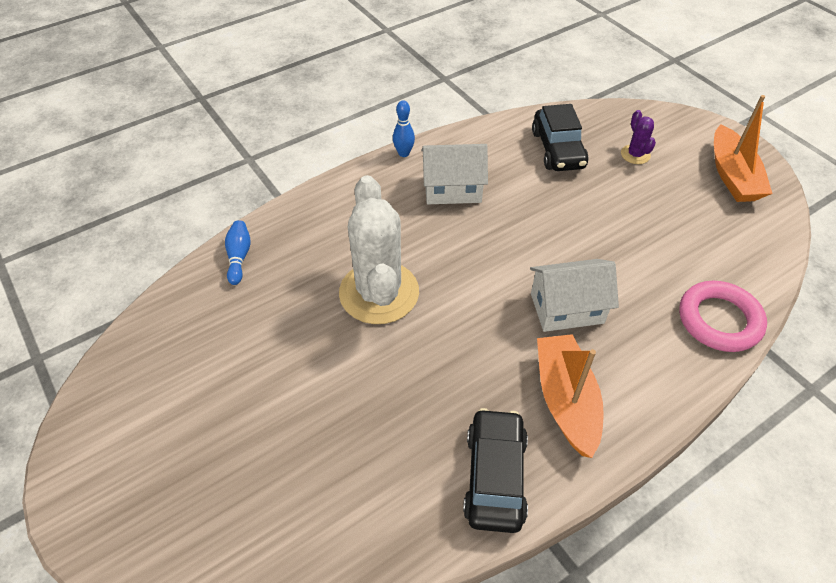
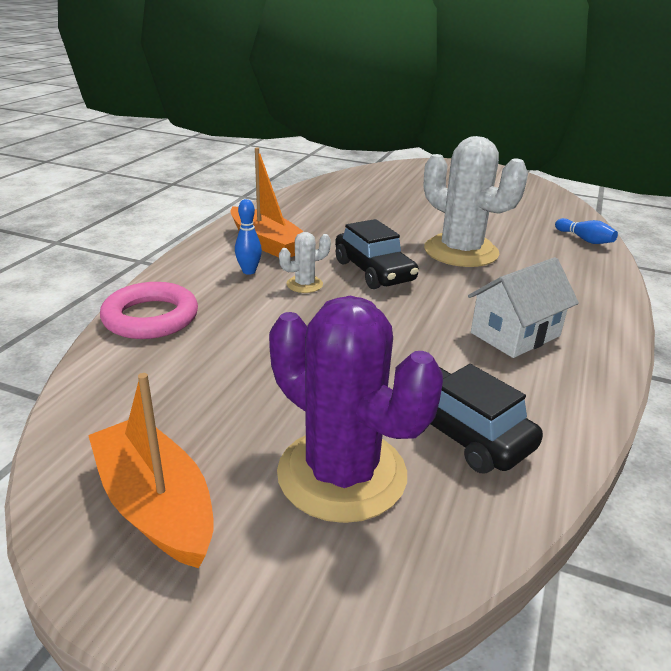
camera: 145 degrees right, 20 degrees down
blue bowling pin [393,100,415,157] -> blue bowling pin moved to [235,199,262,275]
black car [463,408,528,533] -> black car moved to [335,219,419,289]
white house [530,259,619,332] -> white cactus [279,232,331,293]
purple cactus [621,110,656,164] -> purple cactus [269,296,443,523], size x2.29

